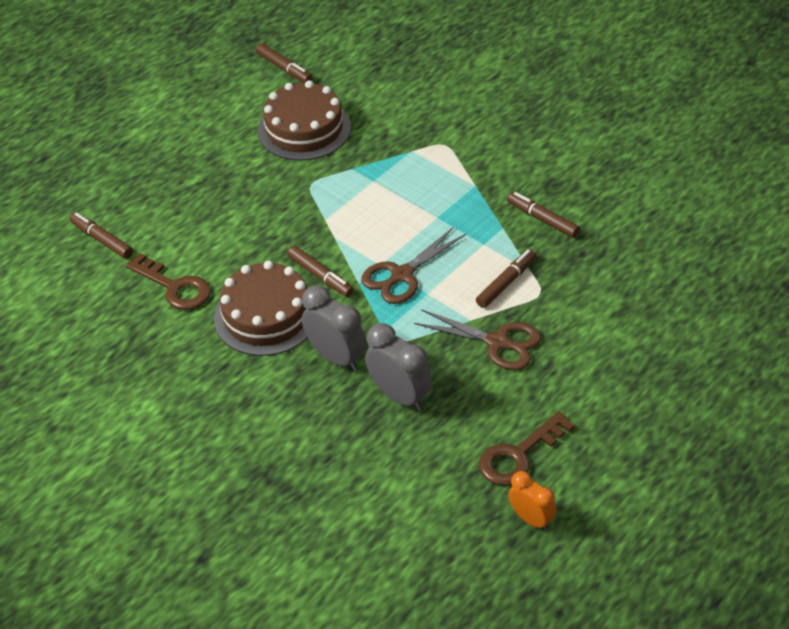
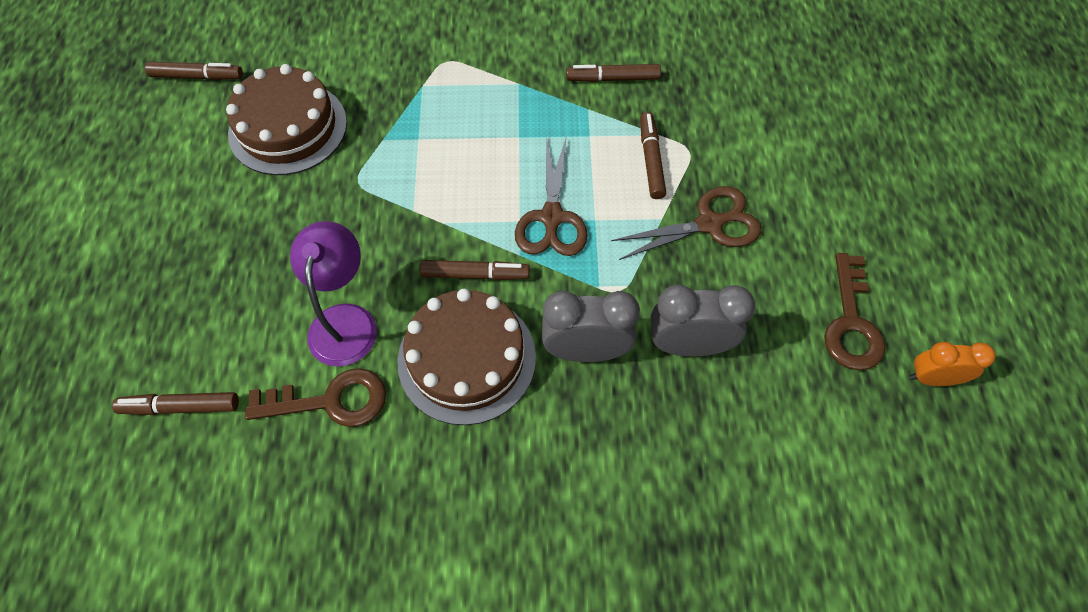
camera: 45 degrees left, 15 degrees up
none -> purple lamp [290,221,377,367]

